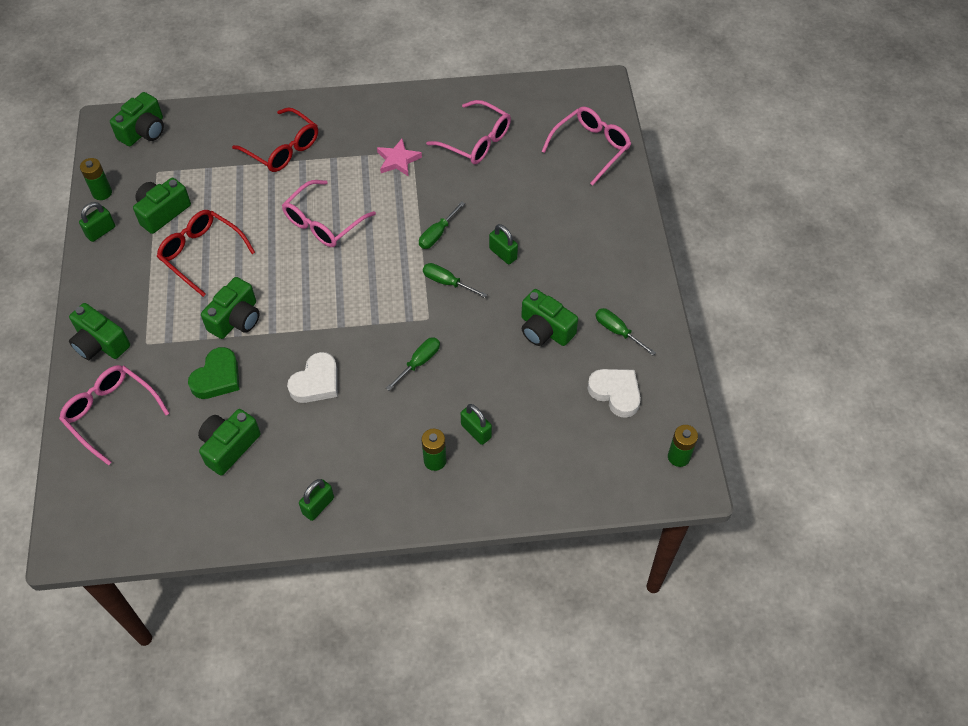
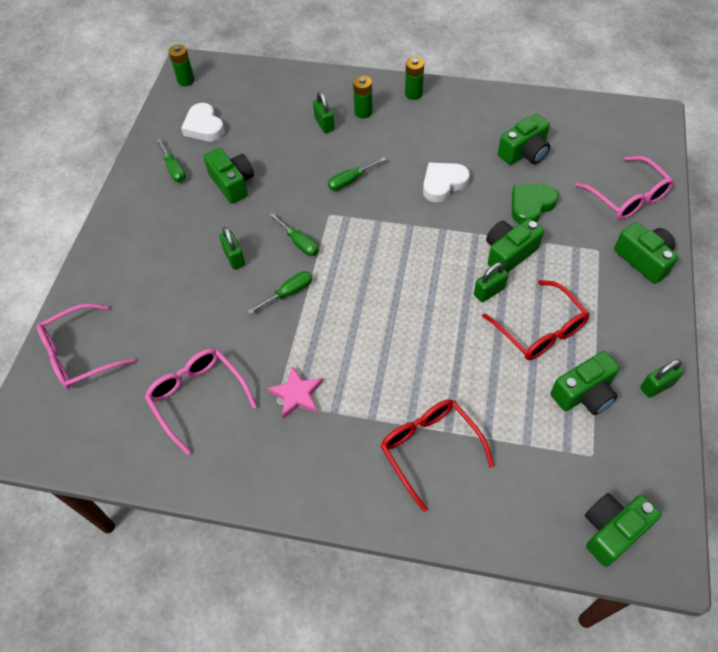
camera: 160 degrees left, 0 degrees up
green battery [80,158,112,200] -> green battery moved to [405,57,424,100]
pink glasses [282,180,376,247] -> none
green padlock [299,479,334,521] -> green padlock moved to [474,262,508,302]

